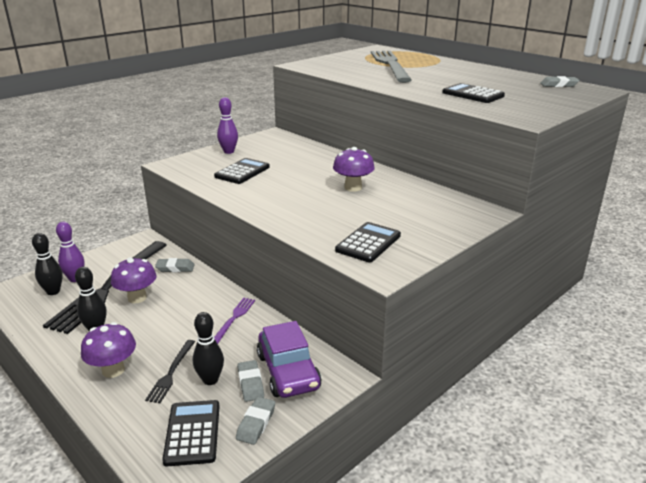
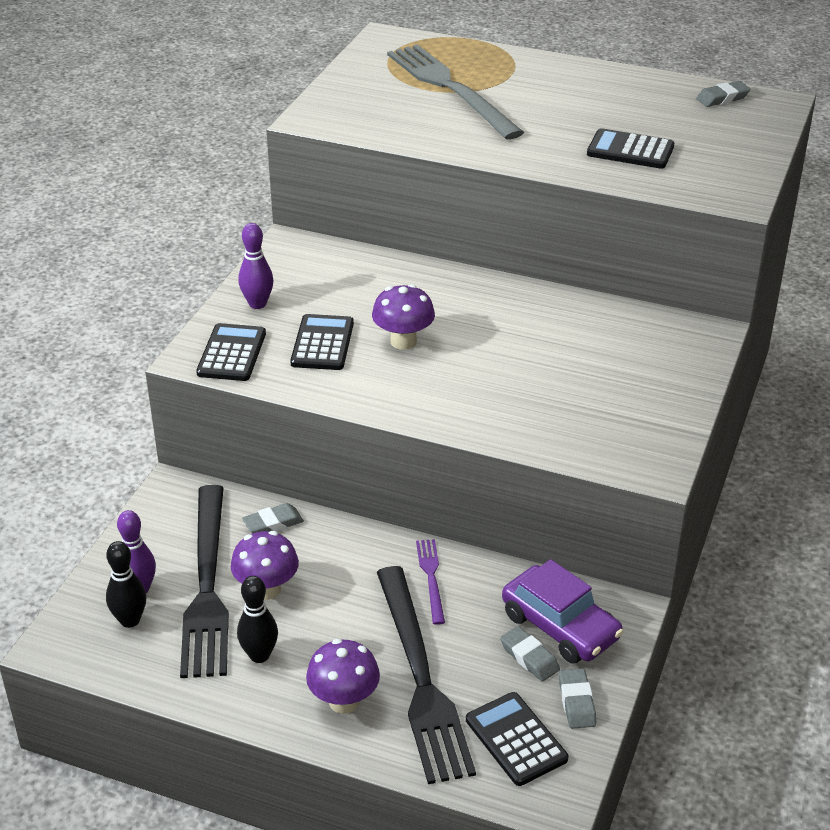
camera: 25 degrees left, 10 degrees up
black fork [145,340,195,403] -> black fork [377,566,476,784], size x2.22
black bowling pin [193,312,224,385] -> none
purple mushroom [333,147,375,192] -> purple mushroom moved to [372,284,435,350]
black calculator [335,222,401,262] -> black calculator moved to [196,323,266,381]

